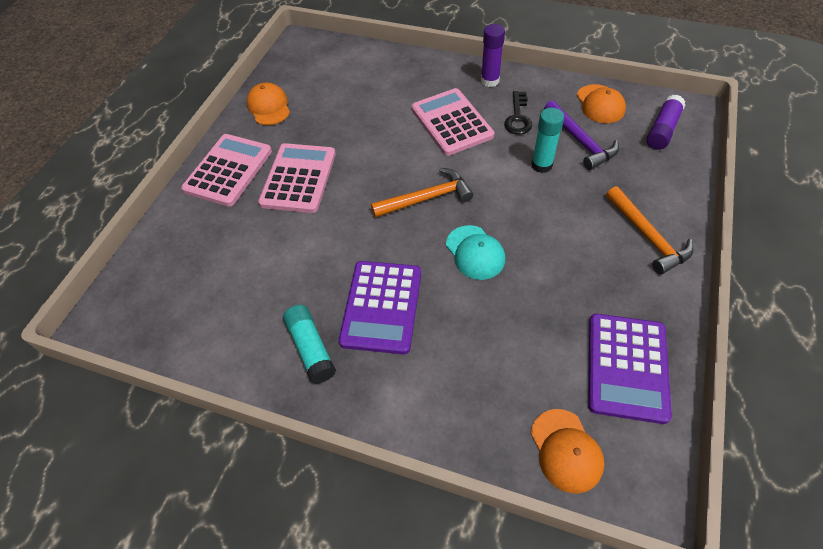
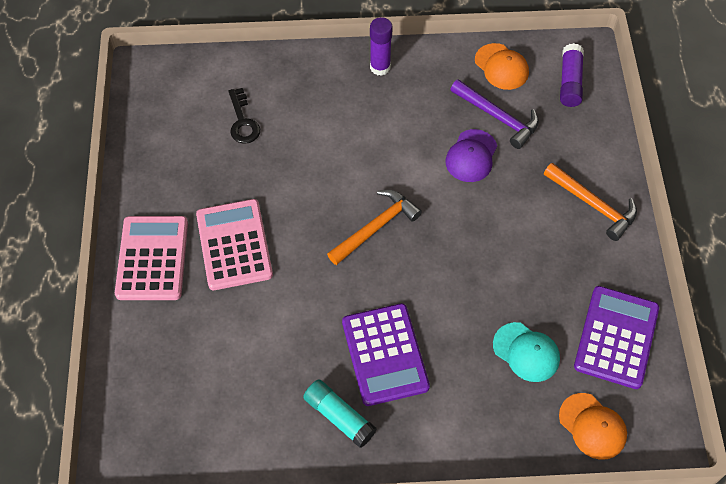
camera: 25 degrees left, 5 degrees up
orange cap [246,83,290,125] -> none
pink calculator [411,88,494,156] -> none
turquoise cap [446,225,505,280] -> turquoise cap moved to [493,322,560,382]
black key [504,91,532,135] -> black key moved to [228,88,260,144]
turquoise glue stick [531,108,564,173] -> purple cap [445,129,497,182]
purple calculator [588,314,672,424] -> purple calculator turned 150 degrees counterclockwise [574,286,659,389]

